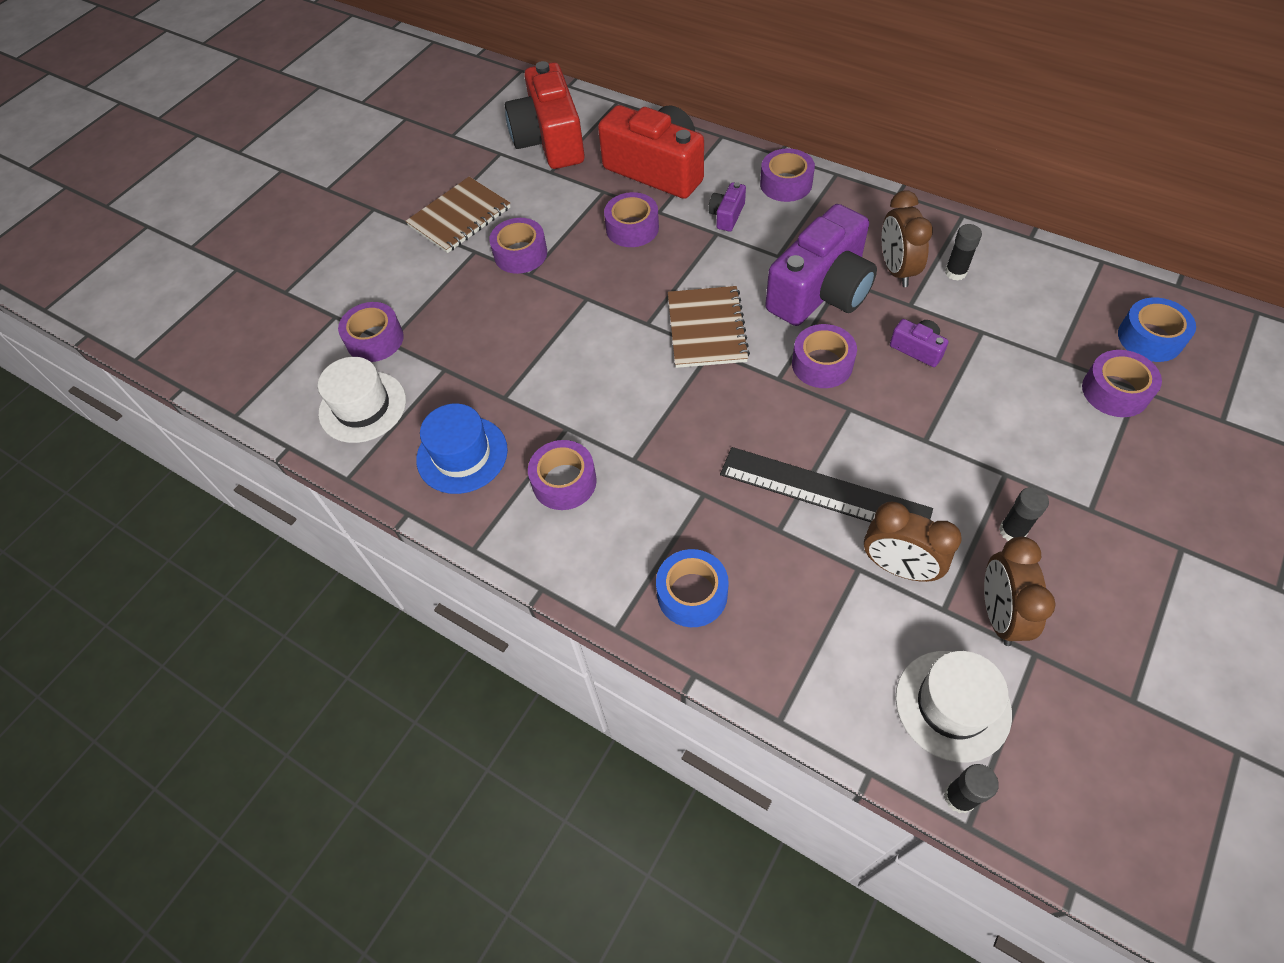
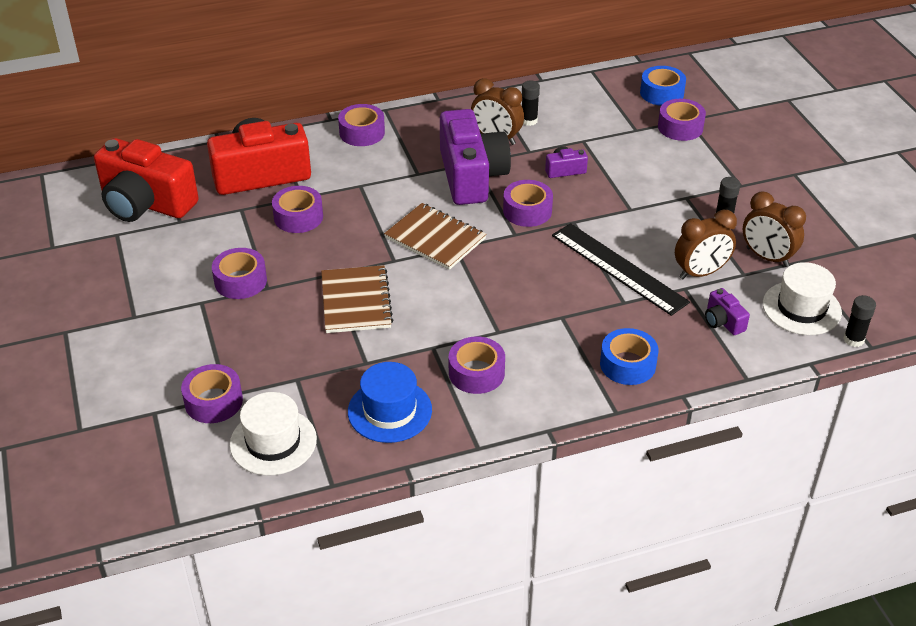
camera: 55 degrees left, 15 degrees down
brown notebook [406,177,510,253] -> brown notebook moved to [321,265,393,333]
purple camera [708,182,746,232] -> purple camera moved to [705,288,750,335]
black ruler [720,447,933,522] -> black ruler turned 75 degrees clockwise [552,223,690,316]

